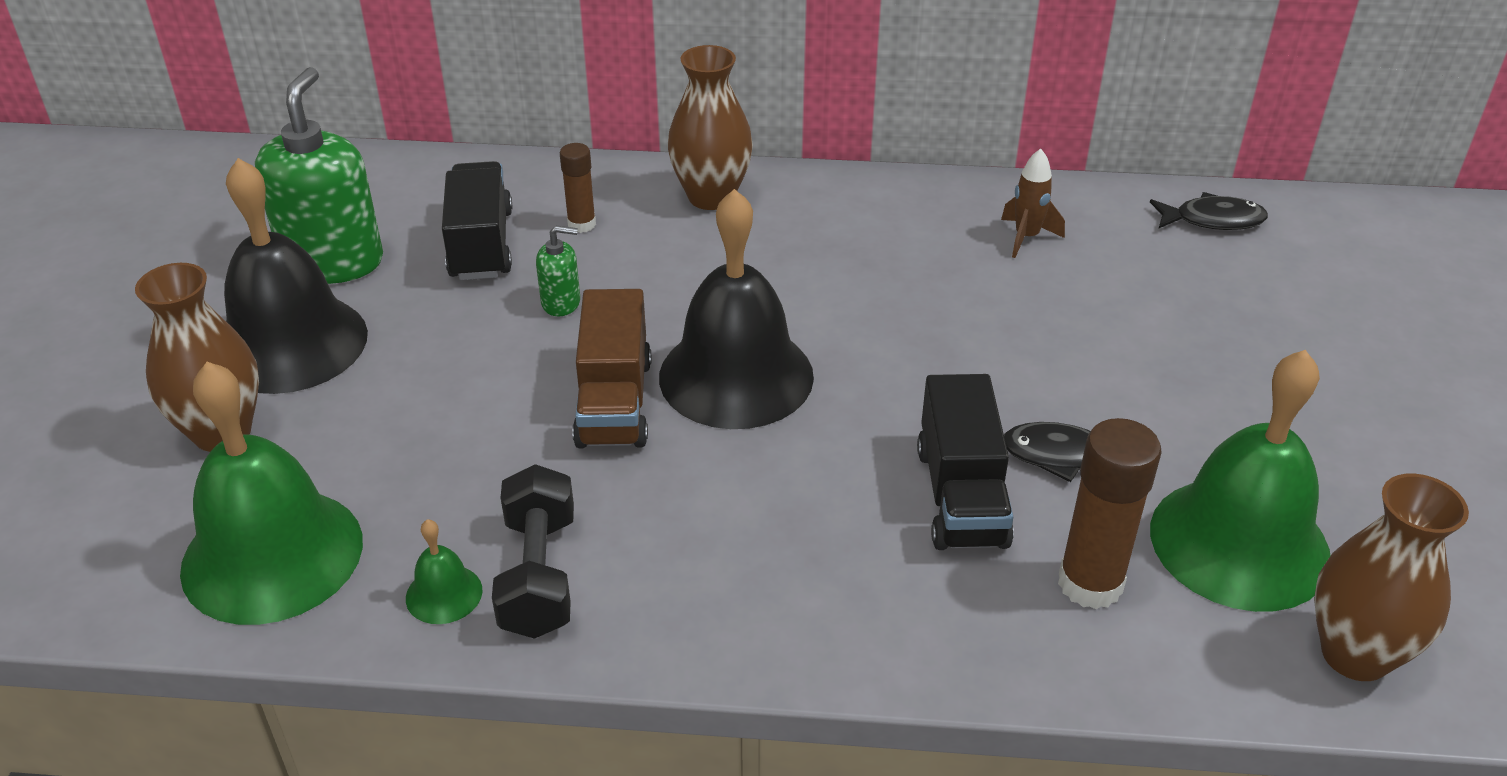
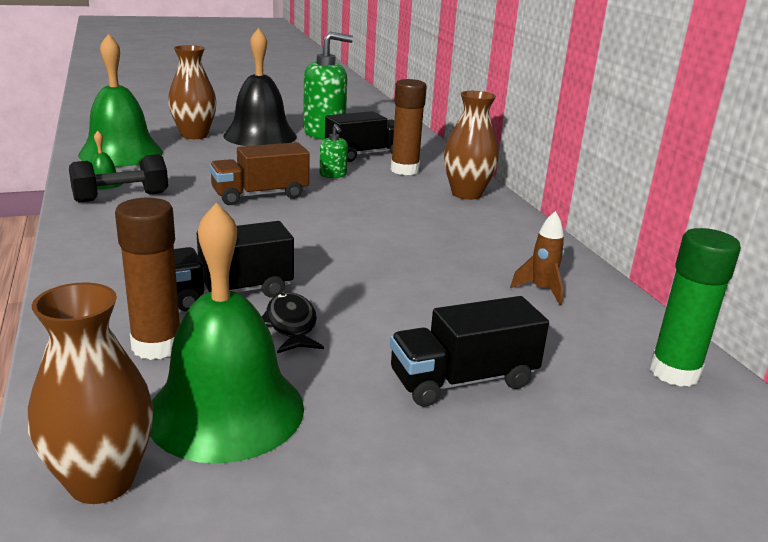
camera: 65 degrees right, 15 degrees down
brown glue stick [560,143,596,233] -> brown glue stick [391,79,427,175], size x1.71
black bell [659,189,814,429] -> none
black fish [1150,192,1268,230] -> green glue stick [650,228,741,387]
none -> black truck [390,296,549,407]

